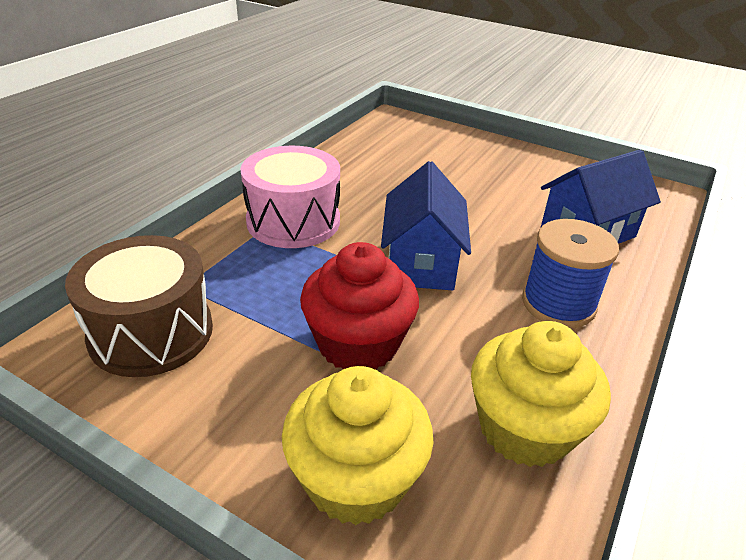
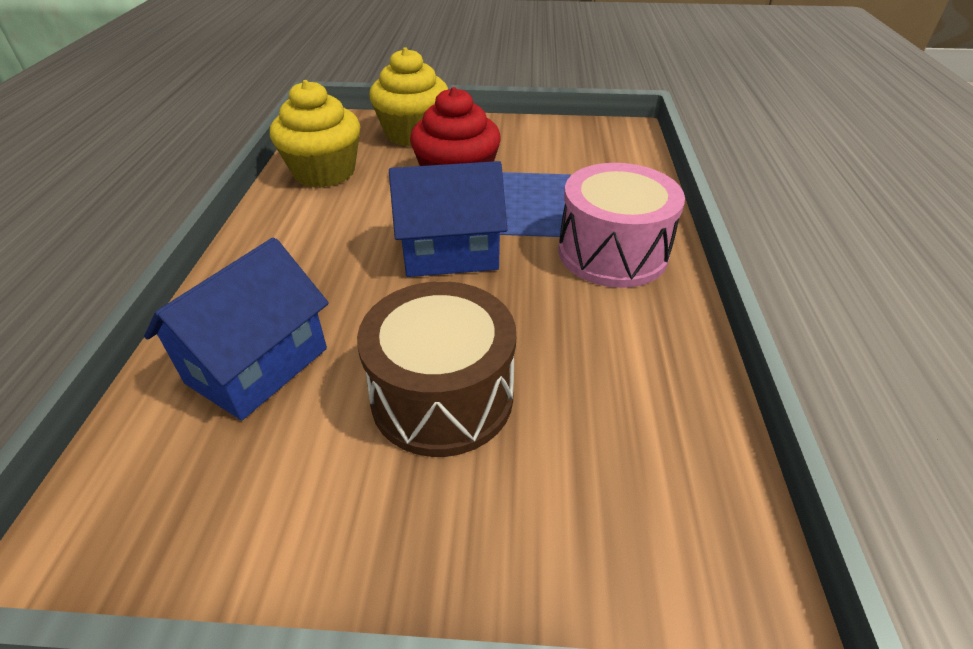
camera: 155 degrees right, 5 degrees up
brown drum [65,235,213,377] -> brown drum moved to [357,281,516,457]
blue house [381,161,471,290] -> blue house turned 75 degrees counterclockwise [389,161,507,277]
blue spool [522,219,619,328] -> none

